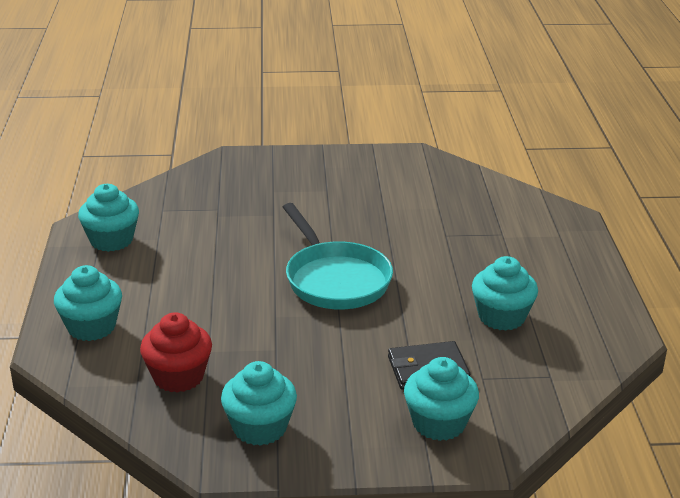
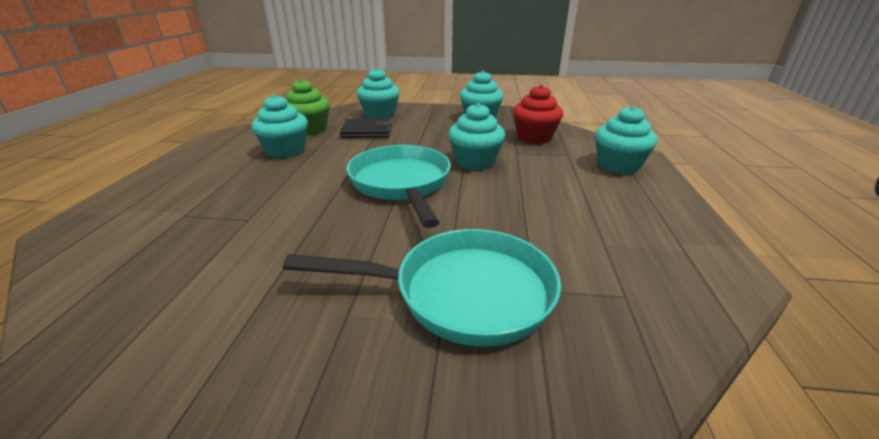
camera: 170 degrees left, 0 degrees up
turquoise cupcake [78,184,139,252] -> turquoise cupcake moved to [449,103,505,170]
none -> turquoise pan [283,229,561,347]
none -> green cupcake [286,79,330,135]

